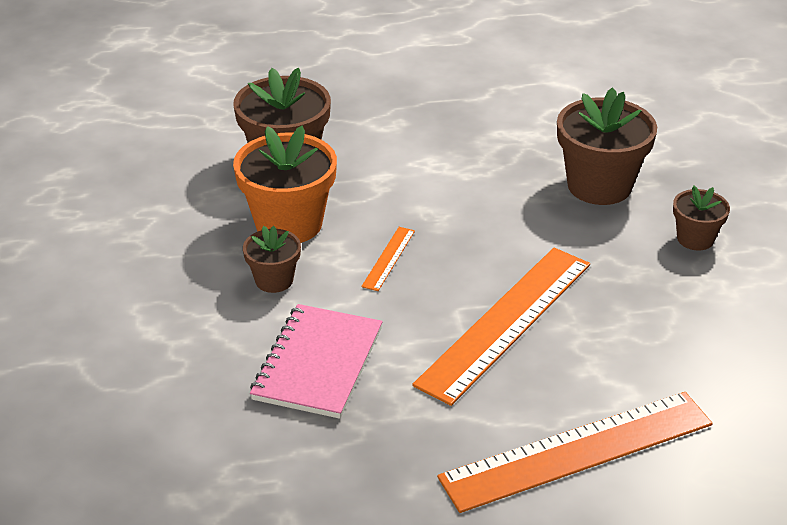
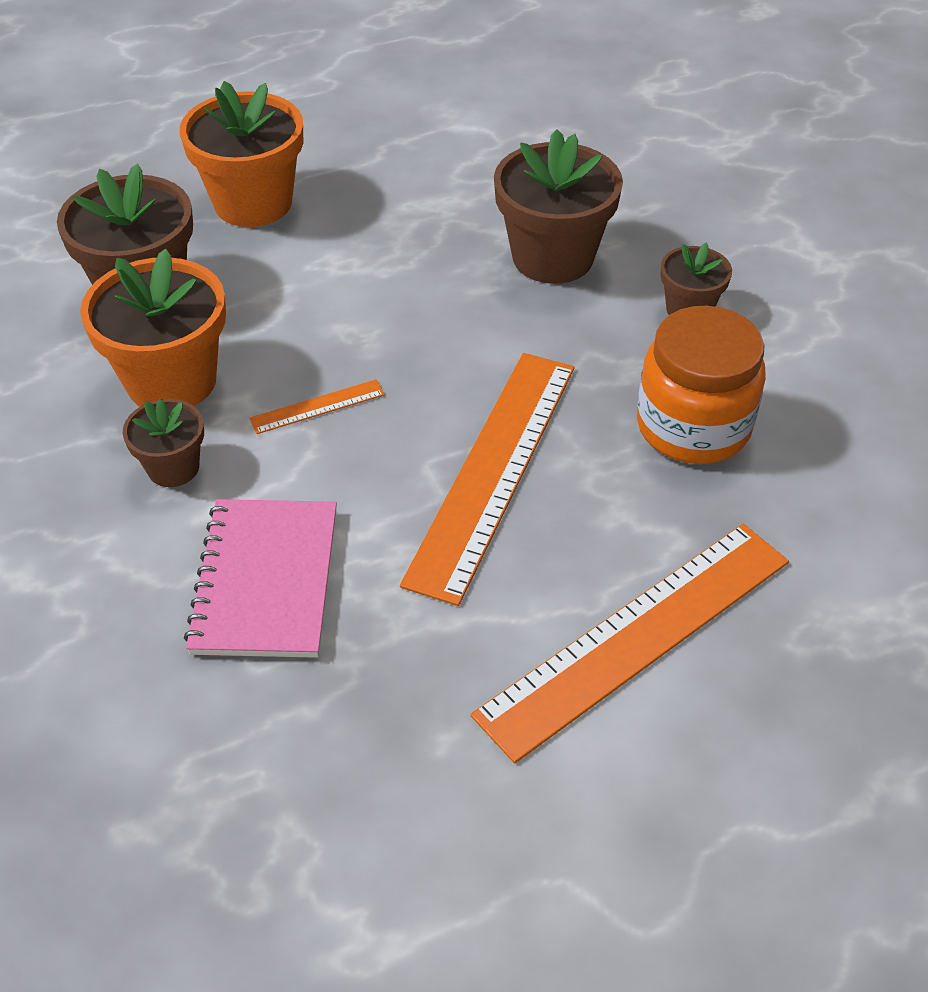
camera: 15 degrees left, 10 degrees up
orange ruler [361,227,415,291] -> orange ruler turned 60 degrees clockwise [249,379,385,434]
none -> orange flower pot [180,81,303,227]
none -> orange jar [637,306,766,464]

